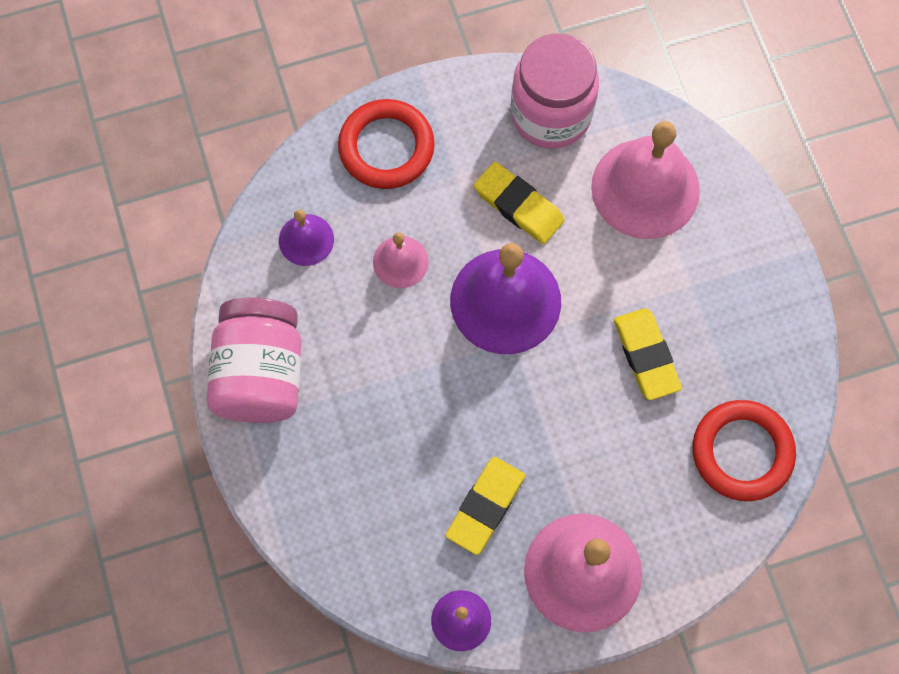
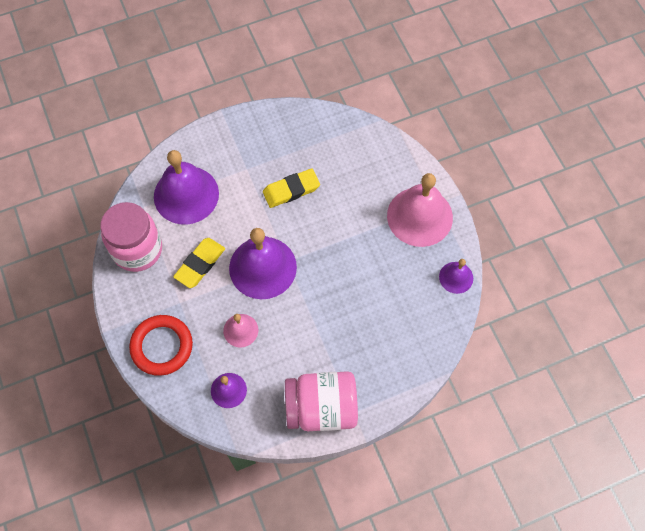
camera: 95 degrees left, 5 degrees down
yellow eraser [446,457,525,555] -> none
pink bell [591,121,700,239] -> purple bell [154,150,219,225]
red ring [692,400,796,501] -> none

